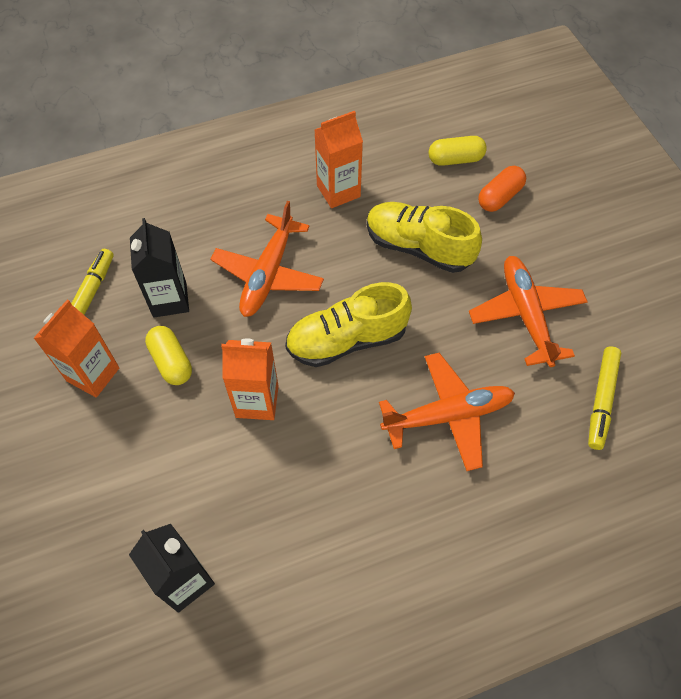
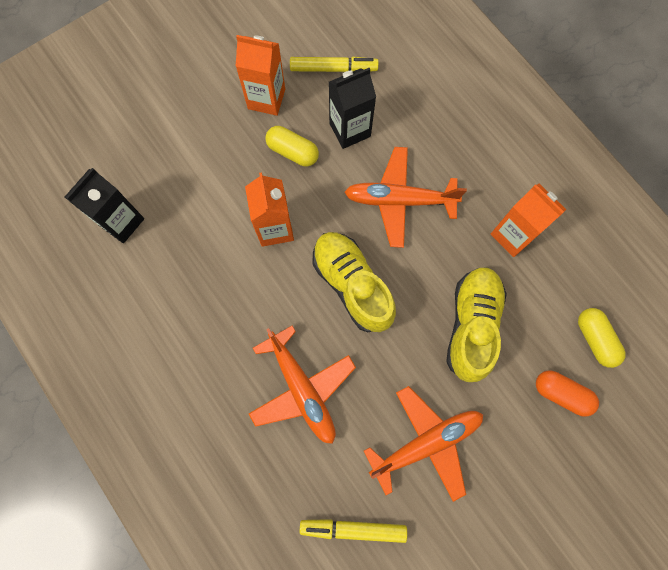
camera: 75 degrees right, 15 degrees up
yellow capsule [145,326,192,385] -> yellow capsule turned 75 degrees clockwise [265,126,319,166]

